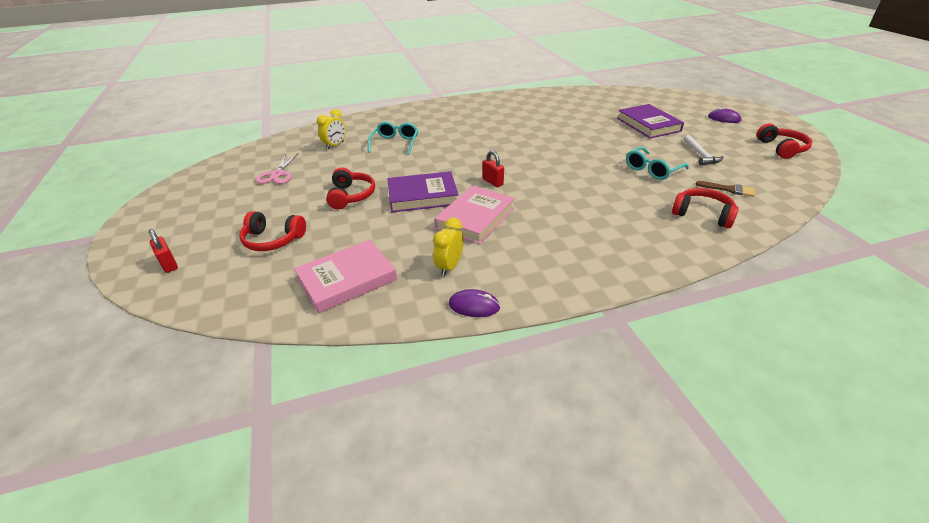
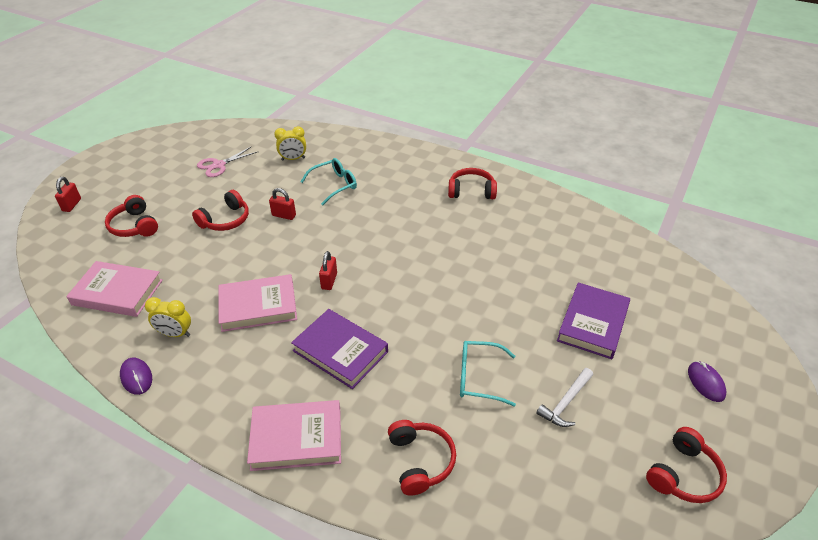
camera: 45 degrees right, 5 degrees up
purple book [388,171,458,212] -> purple book moved to [291,309,388,389]
yellow clock [433,218,463,276] -> yellow clock turned 150 degrees counterclockwise [145,297,191,337]
brown brush [695,181,755,197] -> none
none -> pink book [247,400,341,471]
none -> red padlock [269,188,296,220]
none -> red headphones [448,168,497,199]

